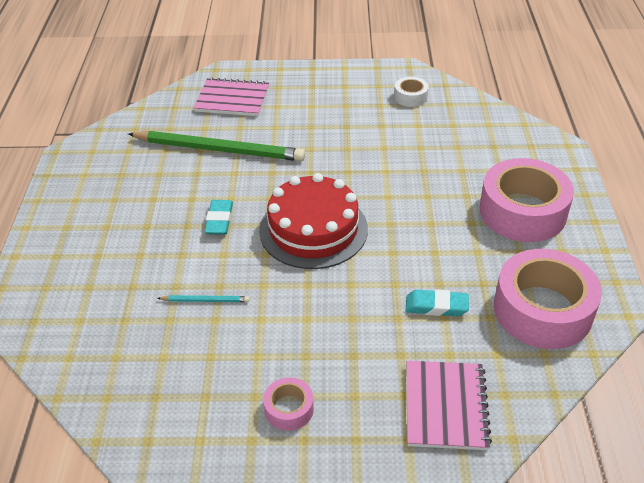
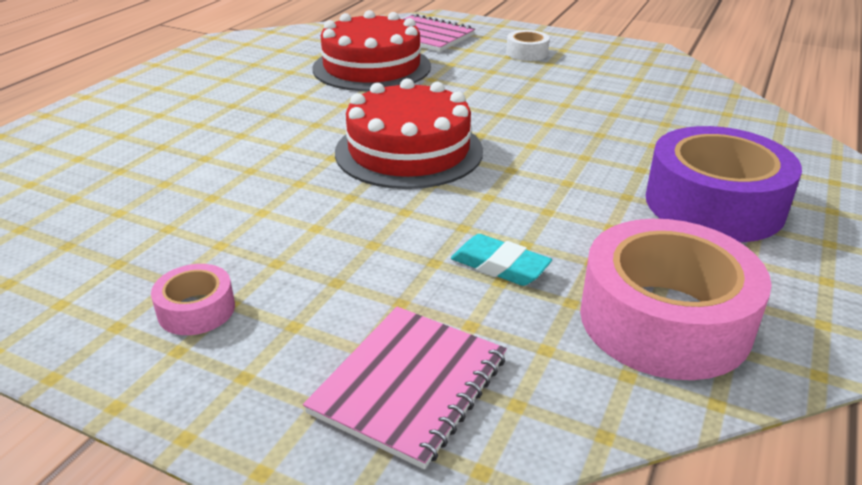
camera: 25 degrees right, 10 degrees down
green pencil [128,131,305,161] -> red cake [313,10,431,91]
turquoise pencil [157,295,250,302] -> none
turquoise eraser [204,200,233,235] -> none
white tape [394,77,429,107] -> white tape moved to [506,30,550,61]
pink tape [480,158,574,242] -> purple tape [646,126,802,242]

